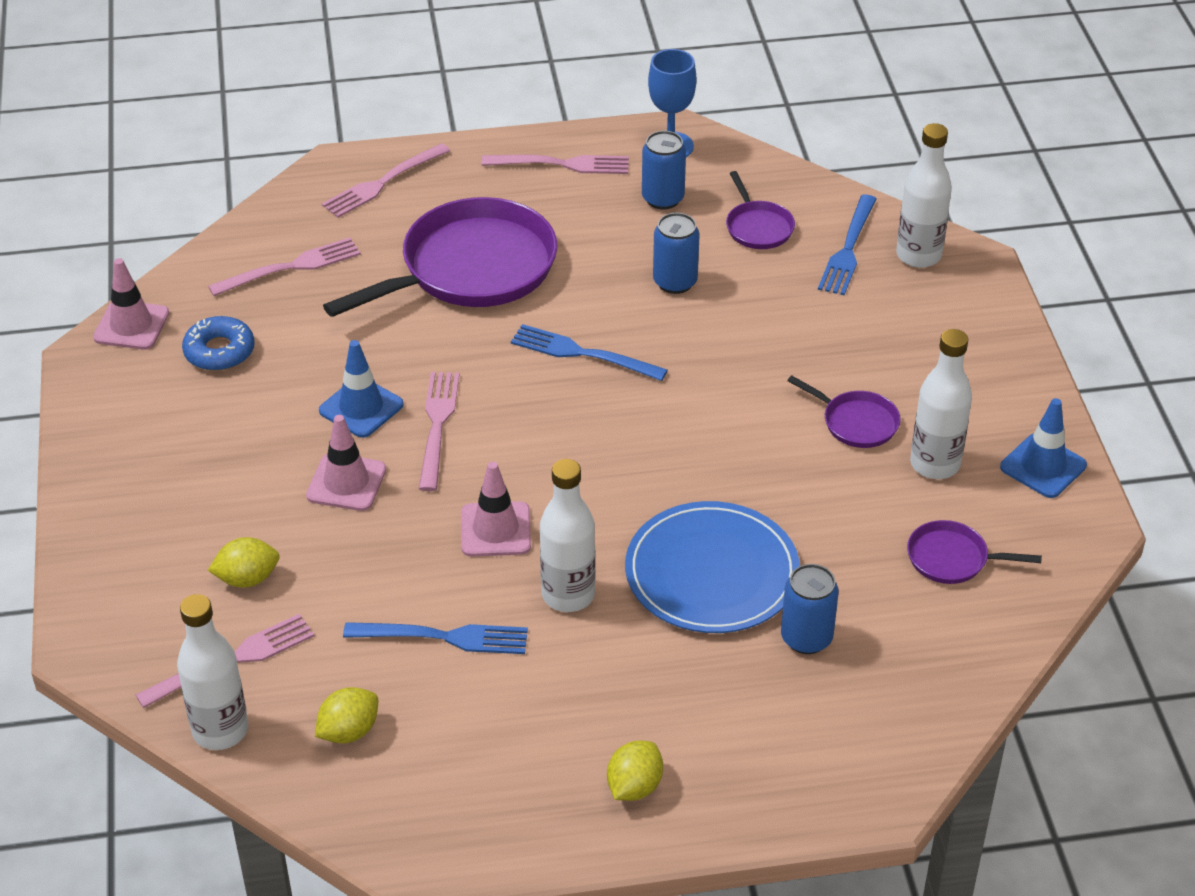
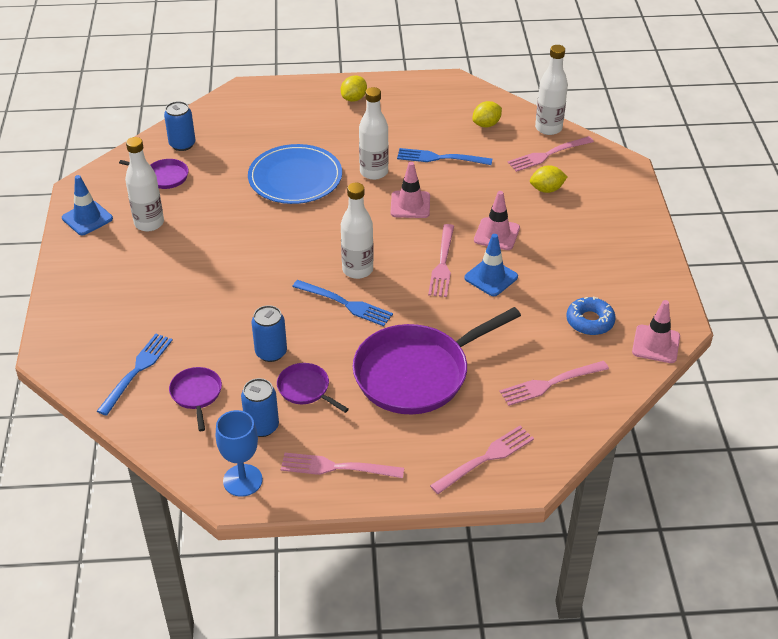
camera: 175 degrees left, 0 degrees up
blue can [781,564,839,654] -> blue can moved to [164,101,195,151]
purple pan [787,375,901,448] -> purple pan moved to [277,363,349,413]
white bottle [896,123,952,268] -> white bottle moved to [341,183,374,279]

